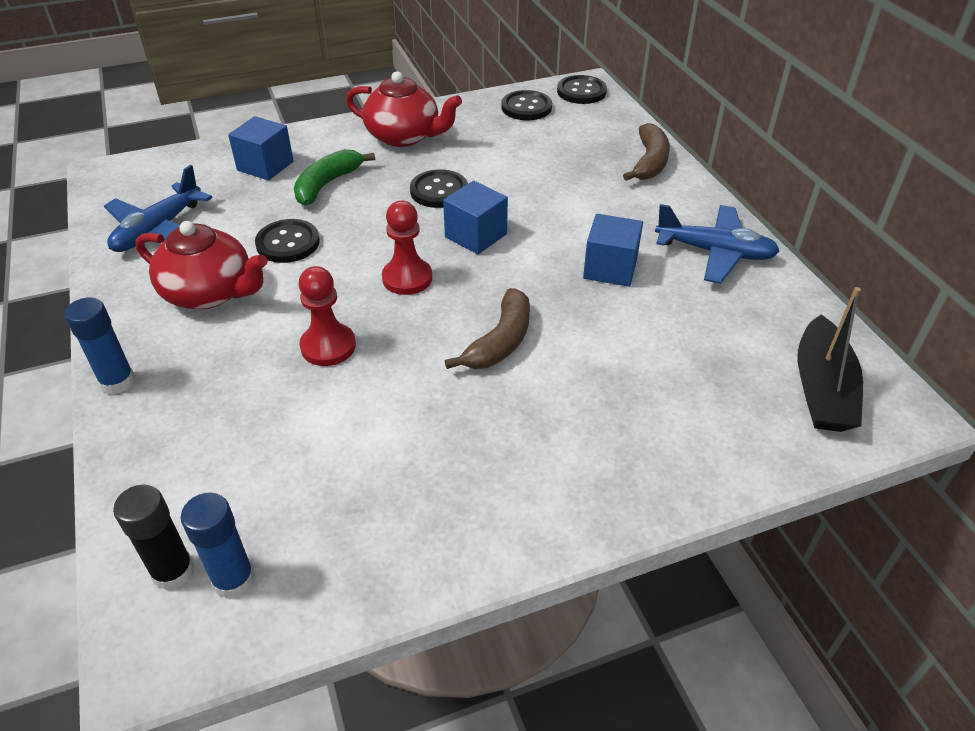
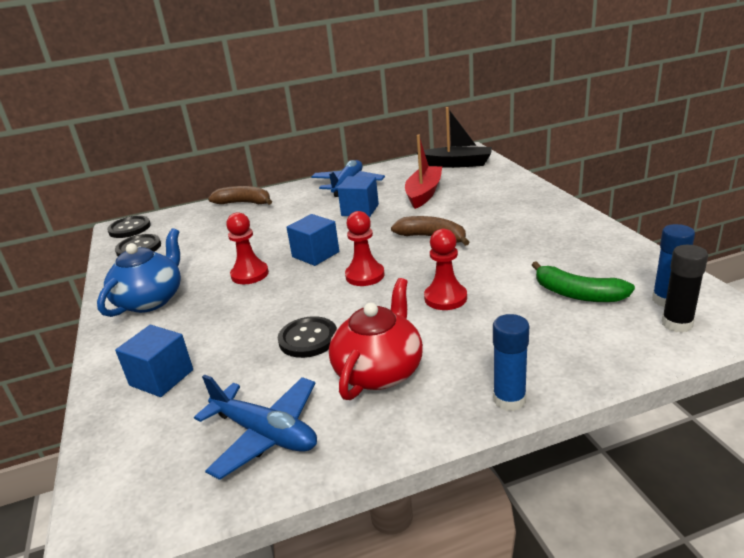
camera: 85 degrees left, 15 degrees down
green banana [294,149,375,206] -> green banana moved to [532,261,635,302]
red teapot [346,71,462,147] -> blue teapot [97,228,181,317]
black button [410,169,468,208] -> red pawn [226,212,269,284]
none -> red boat [405,135,442,209]

